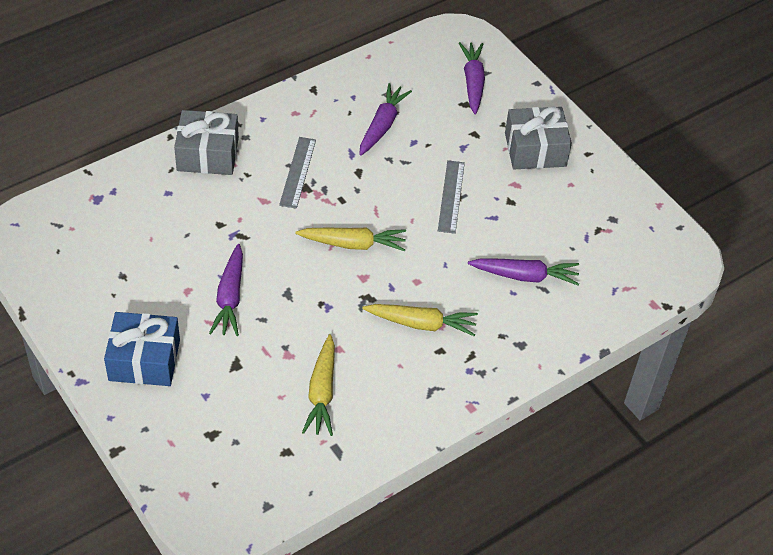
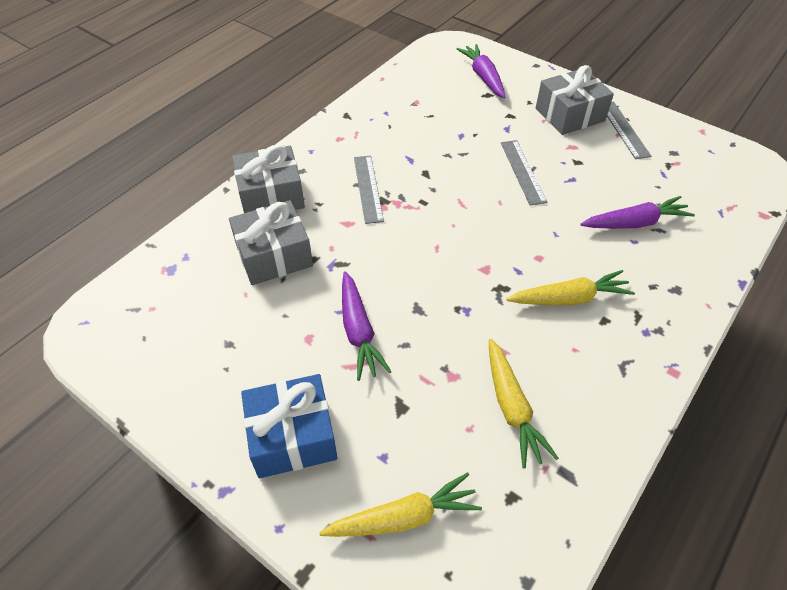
camera: 15 degrees left, 0 degrees up
yellow carrot [295,228,406,251] -> yellow carrot moved to [319,473,482,537]
purple carrot [359,83,412,156] -> none
none -> grey gift [229,200,313,285]
none -> grey ruler [607,101,651,159]

